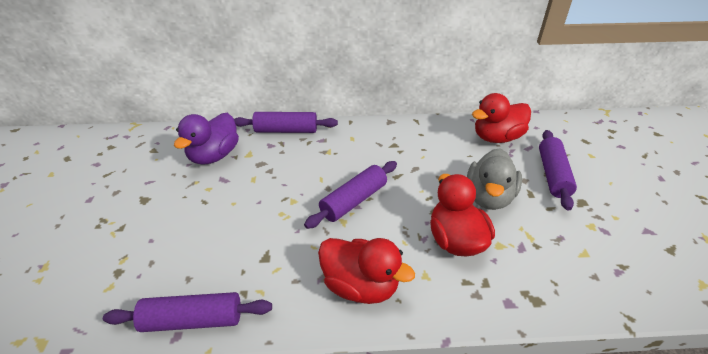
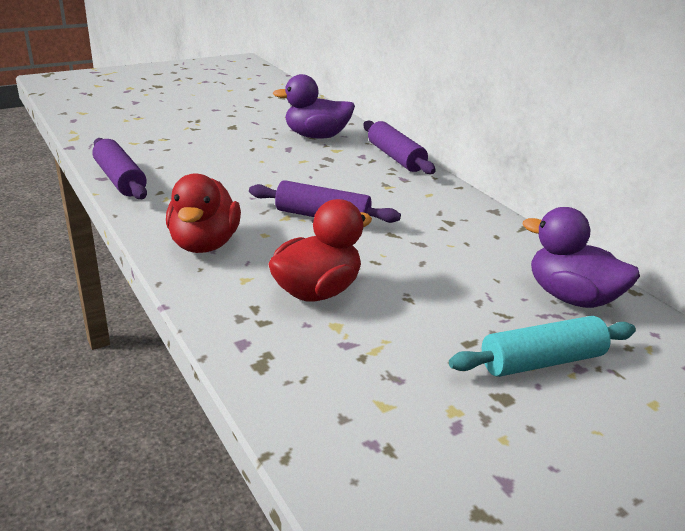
camera: 60 degrees right, 10 degrees down
grey duck [467,148,522,210] -> none
red duck [472,93,531,143] -> purple duck [523,207,640,308]
purple rolling pin [539,130,577,211] -> turquoise rolling pin [449,316,636,377]

